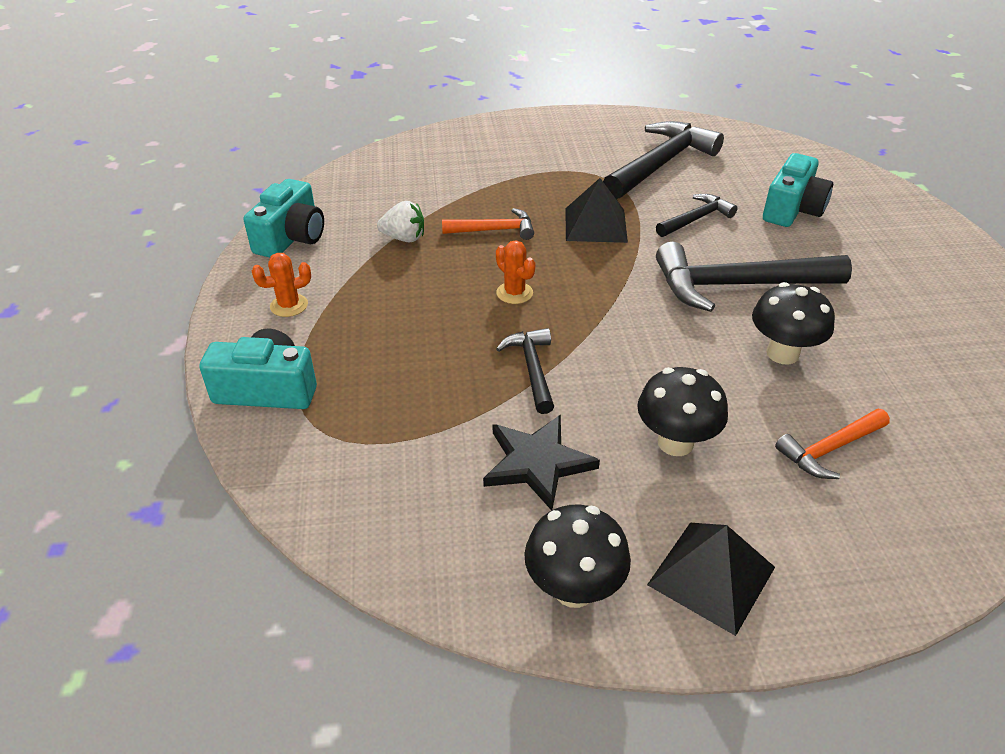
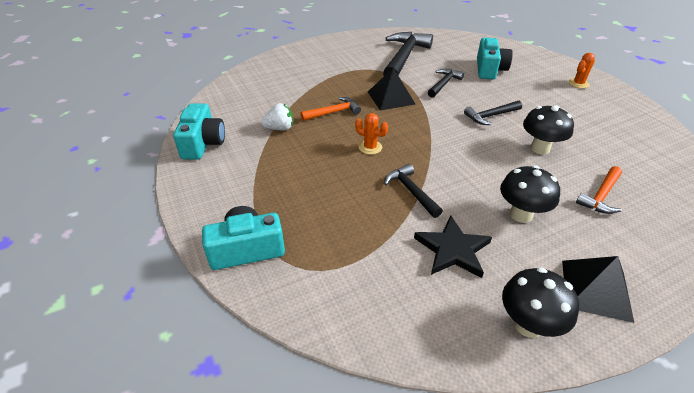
camera: 20 degrees left, 0 degrees up
orange cactus [252,253,311,317] -> orange cactus moved to [568,53,595,88]
black hammer [656,242,852,312] -> black hammer [464,101,522,125], size x0.53

